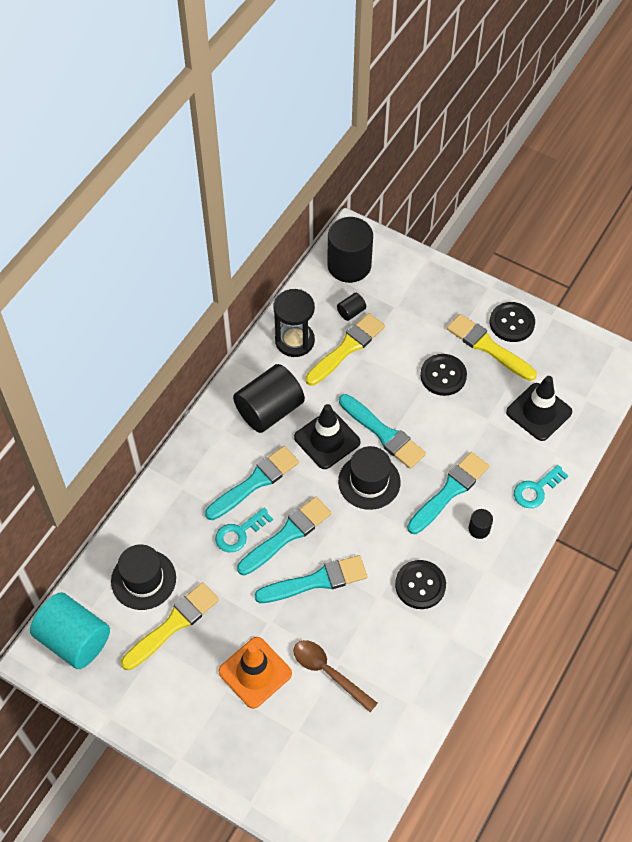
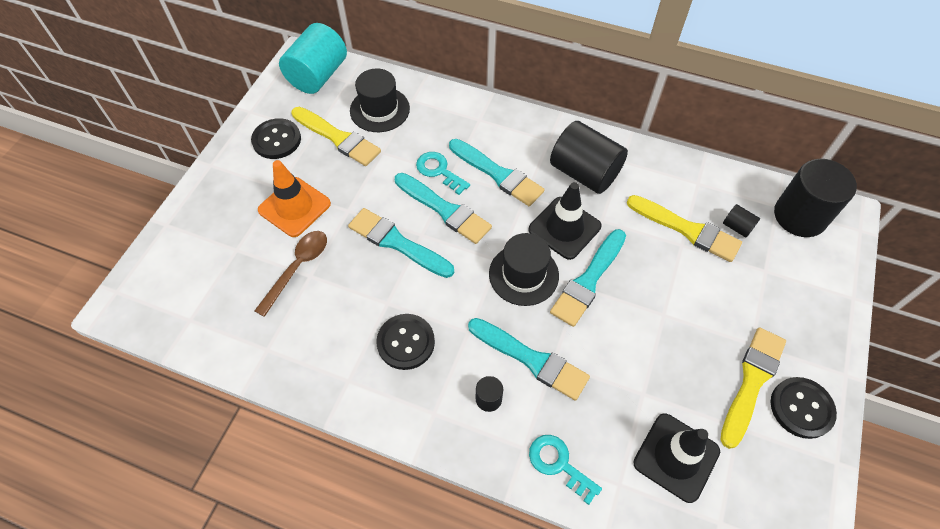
camera: 80 degrees right, 0 degrees up
turquoise brush [254,555,367,603] -> turquoise brush turned 150 degrees clockwise [348,208,454,278]
black hourglass [273,289,315,357] -> none
black button [420,354,467,396] -> black button moved to [251,118,301,159]

